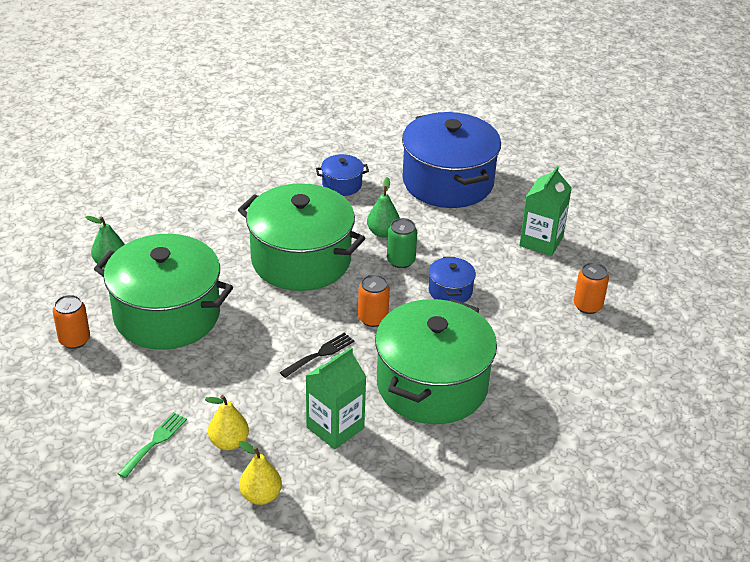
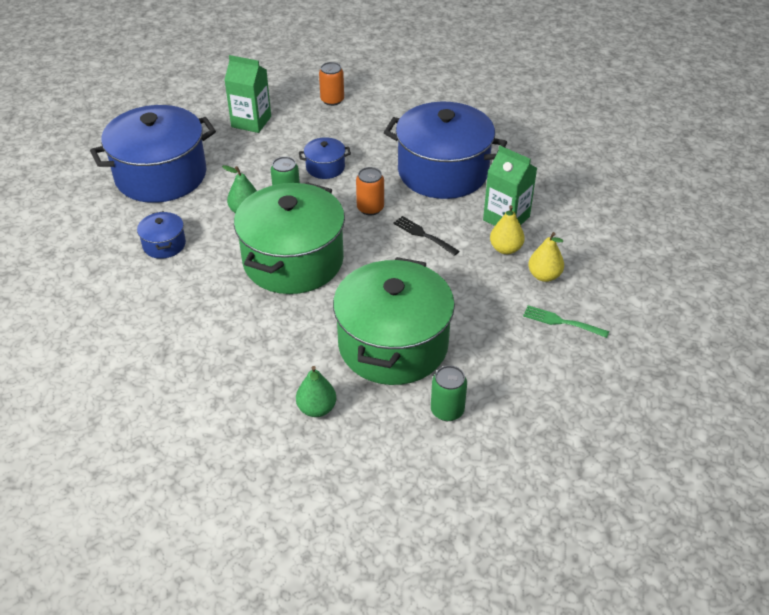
camera: 95 degrees left, 5 degrees up
orange can [53,295,90,349] -> green can [431,365,467,421]
yellow pear [239,441,282,505] -> yellow pear moved to [490,205,525,254]
green pot [375,299,497,424] -> blue pot [384,102,507,199]

